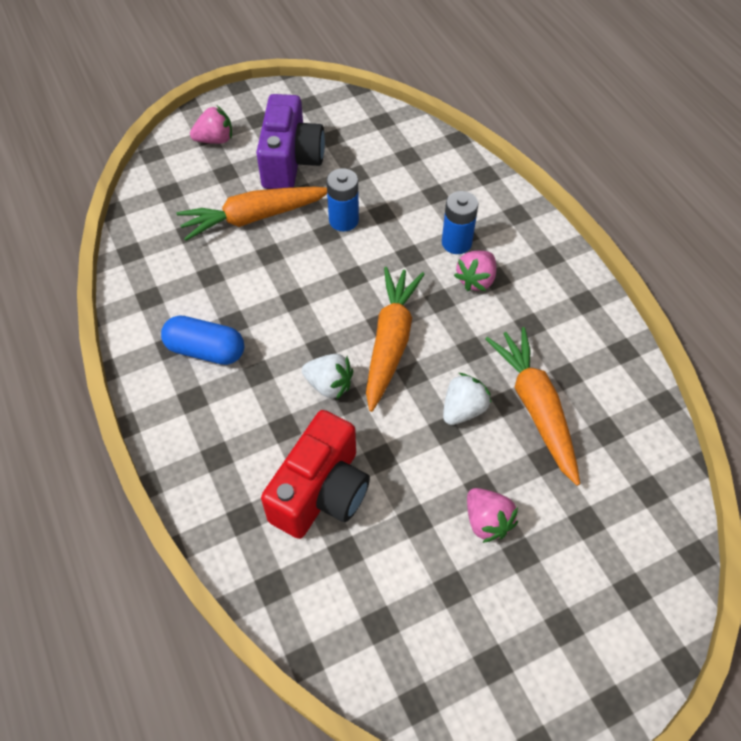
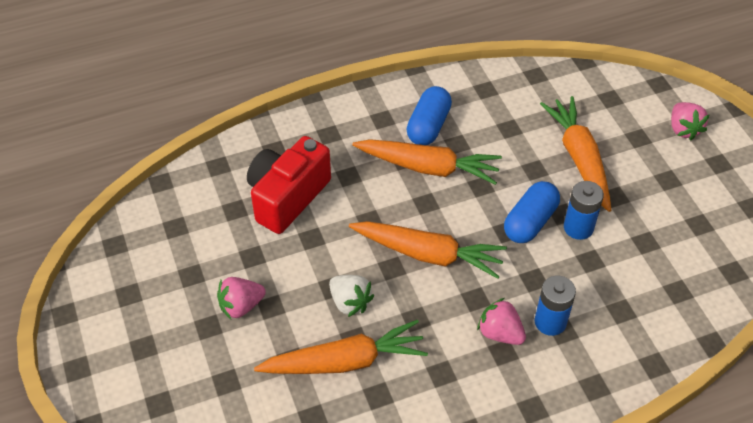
camera: 95 degrees right, 5 degrees down
purple camera [256,94,325,189] -> none
red camera [261,410,370,539] -> red camera turned 90 degrees clockwise [247,136,331,234]
white strawberry [302,354,353,400] -> none
none -> orange carrot [352,139,502,185]
none -> blue capsule [504,181,560,243]

